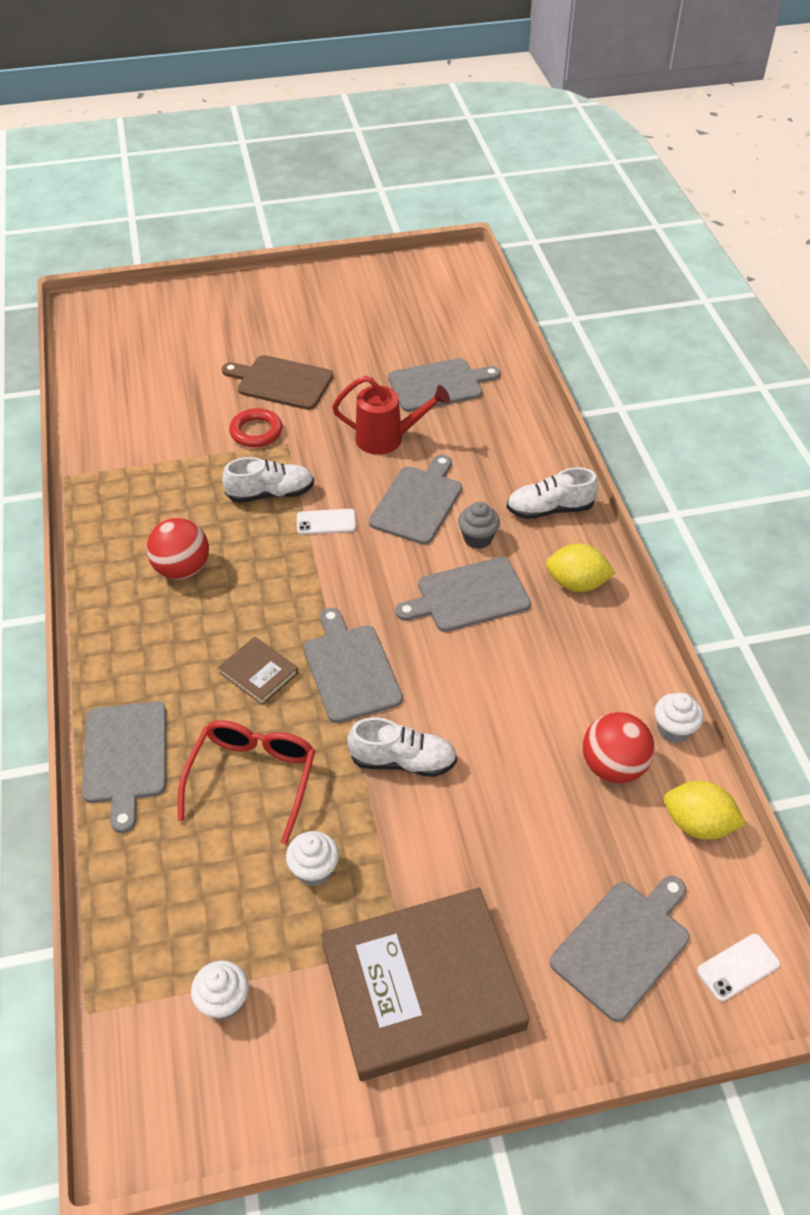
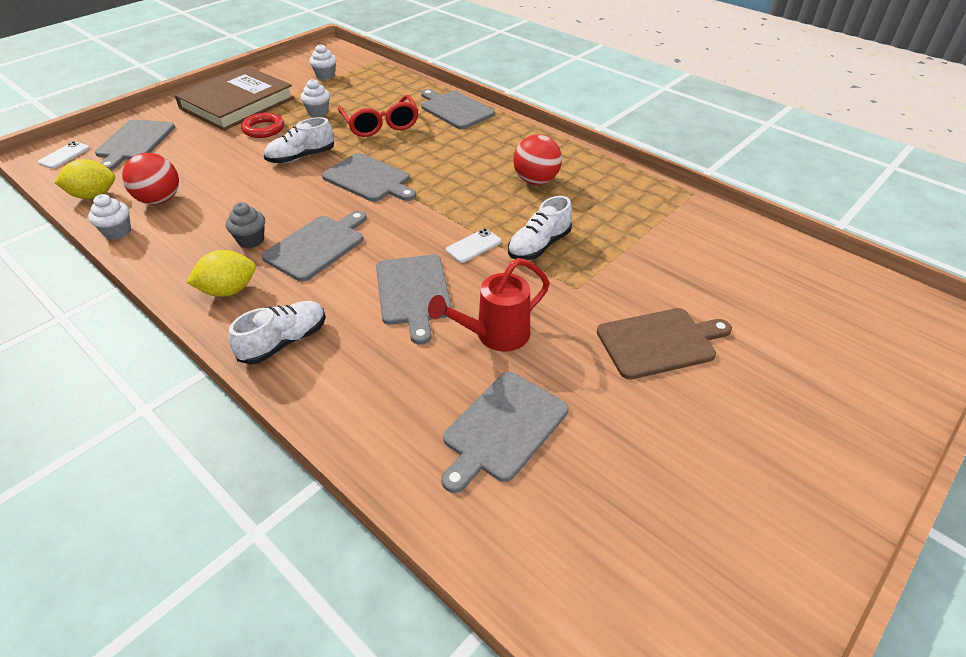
camera: 145 degrees right, 5 degrees down
brown book [218,637,298,705] -> none
red ring [229,408,283,447] -> red ring moved to [241,113,284,138]
grey cupcake [458,501,500,549] -> grey cupcake moved to [226,202,265,248]

